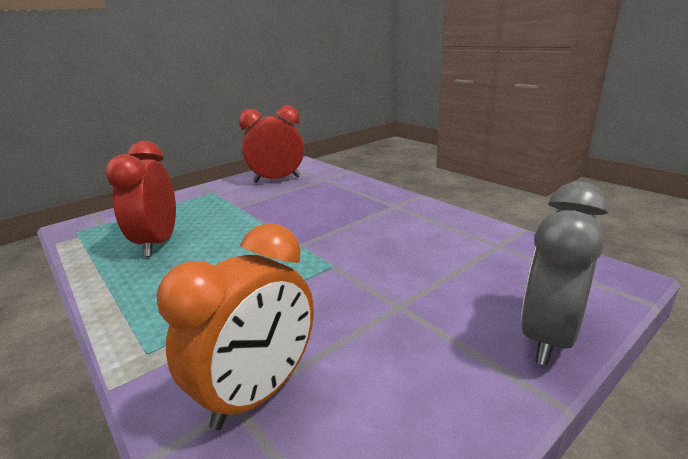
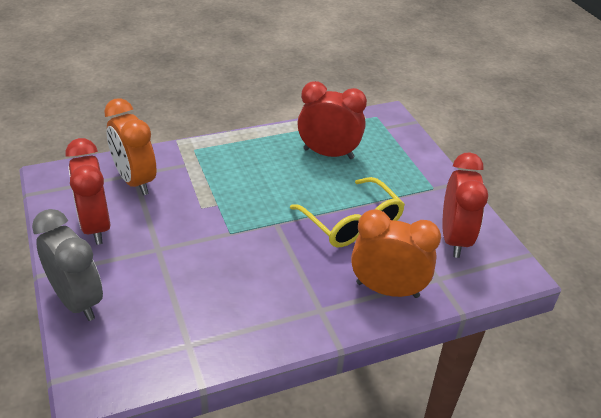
camera: 105 degrees right, 15 degrees up
none -> red clock [66,138,111,245]
none -> yellow glasses [290,177,405,247]
none -> orange clock [351,209,441,298]

